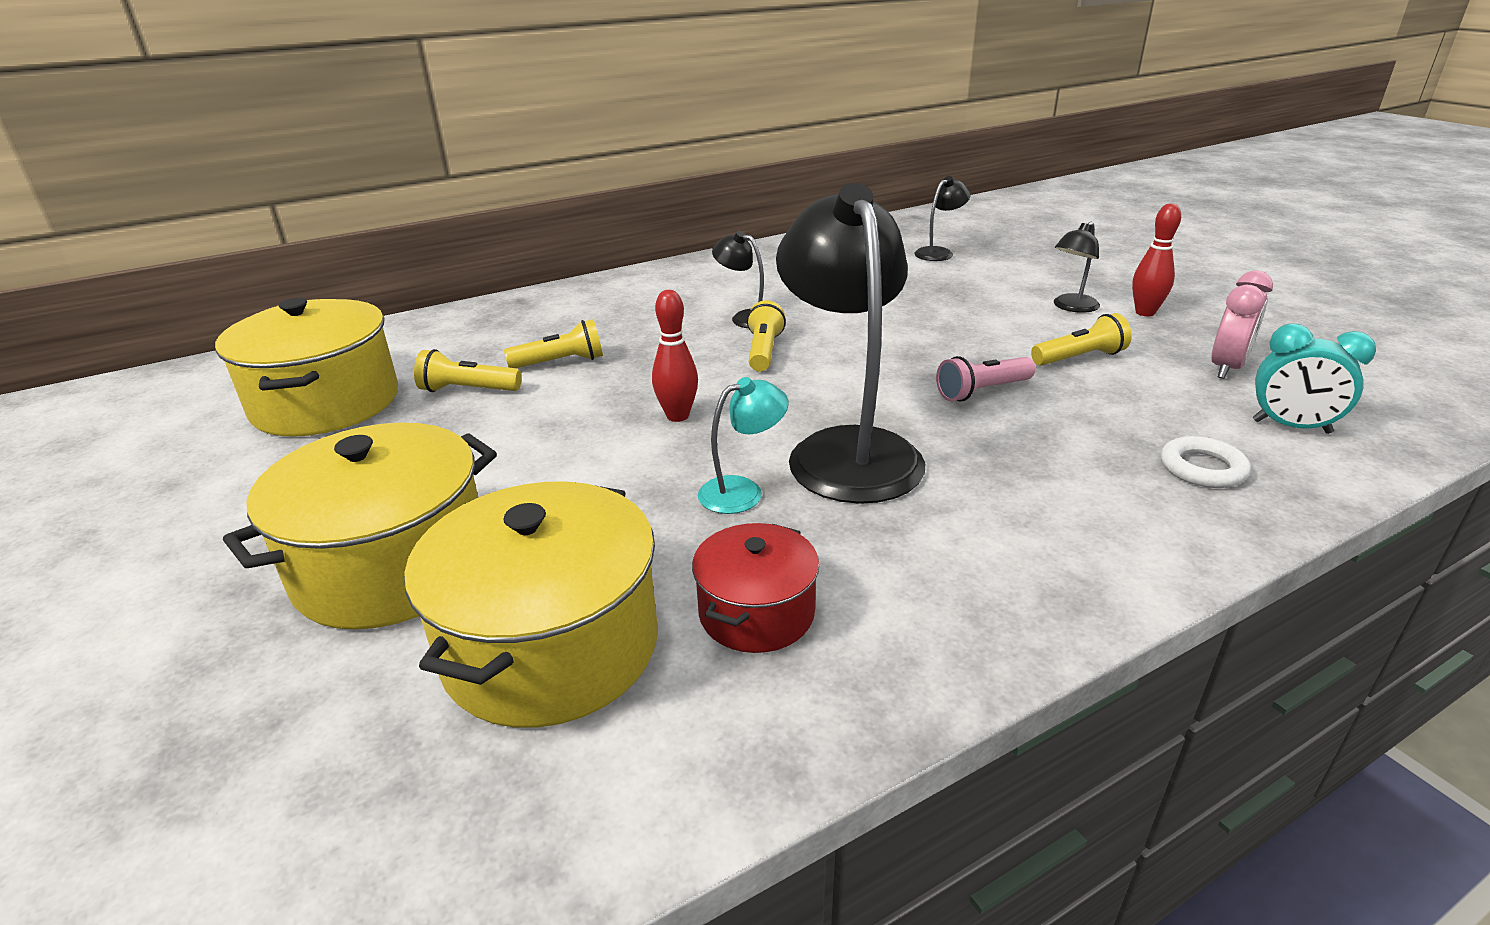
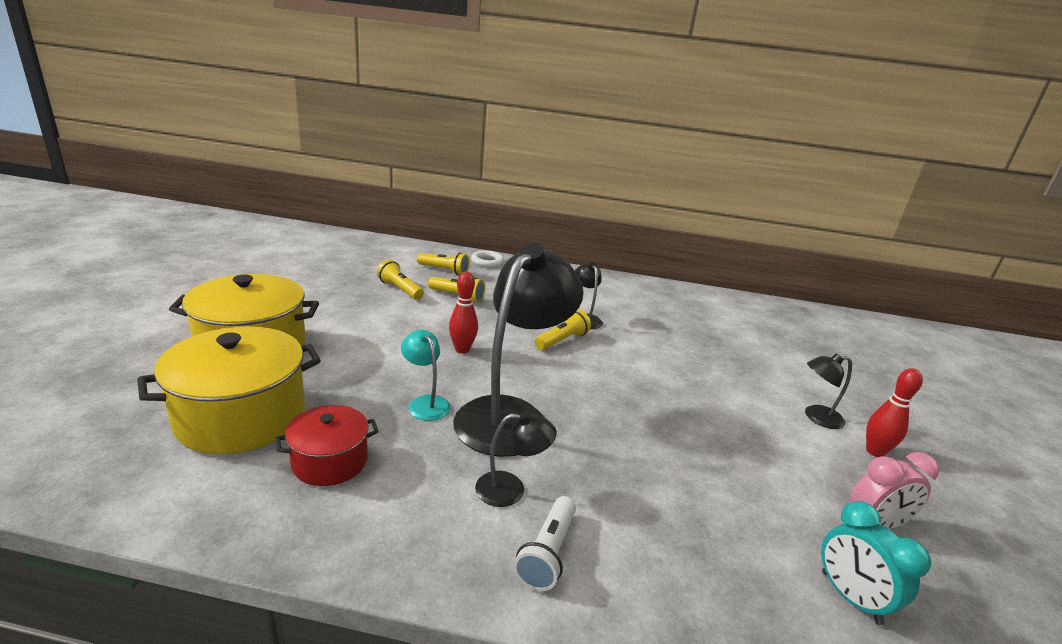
camera: 35 degrees right, 5 degrees down
yellow pot [215,298,398,437] -> none
turquoise lamp [698,377,789,514] -> turquoise lamp turned 135 degrees counterclockwise [401,330,451,421]
black lamp [915,176,970,261] -> black lamp moved to [475,411,557,507]
pink flashlight [936,356,1036,402] -> none
yellow flashlight [1031,313,1132,366] -> yellow flashlight moved to [417,253,470,275]
white ring [1161,436,1251,488] -> white ring moved to [471,250,504,268]
none -> white flashlight [514,496,576,591]

